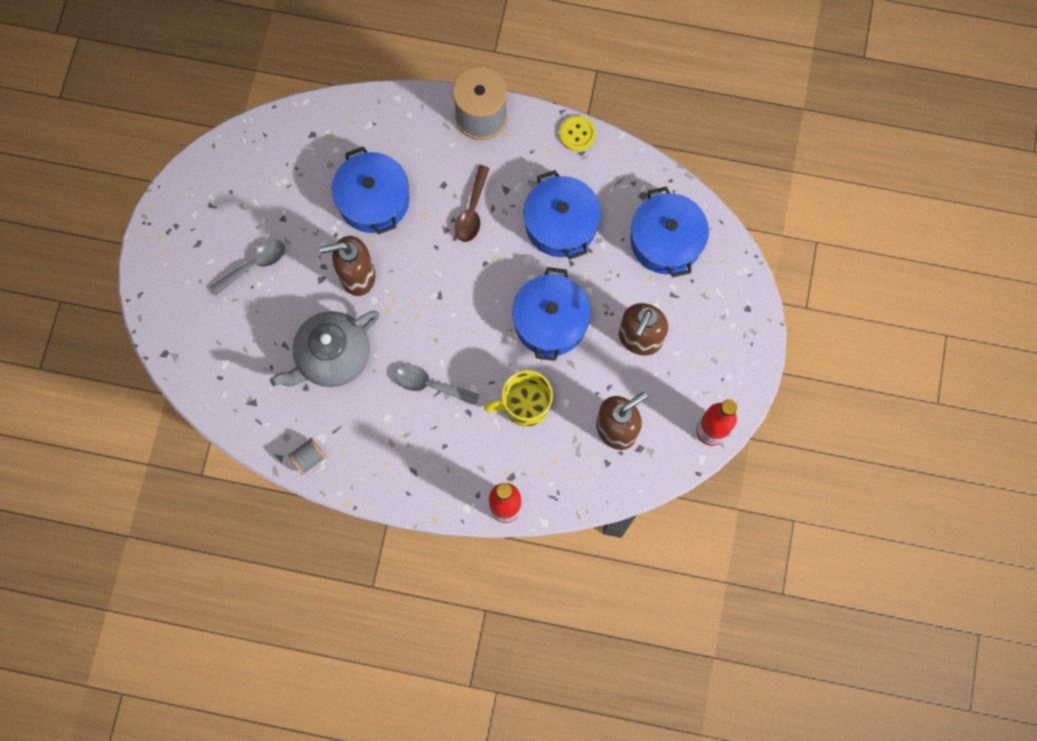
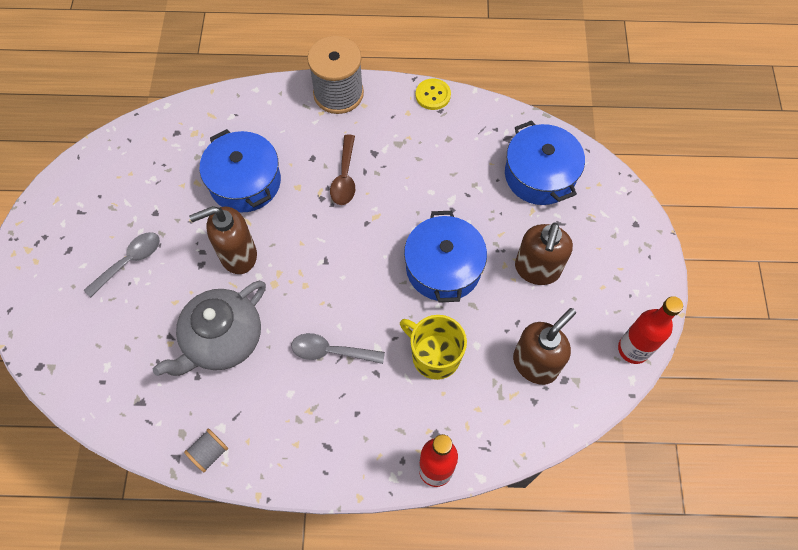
camera: 10 degrees left, 10 degrees down
yellow mug [484,370,553,427] -> yellow mug turned 60 degrees clockwise [400,315,467,380]
blue pot [523,170,601,260] -> none

